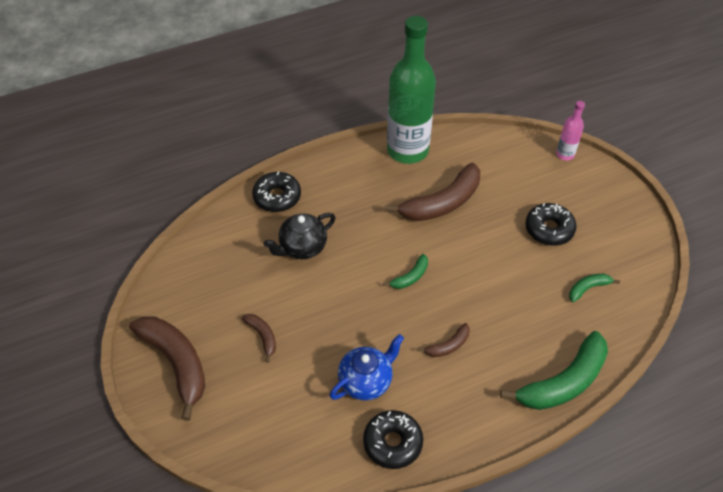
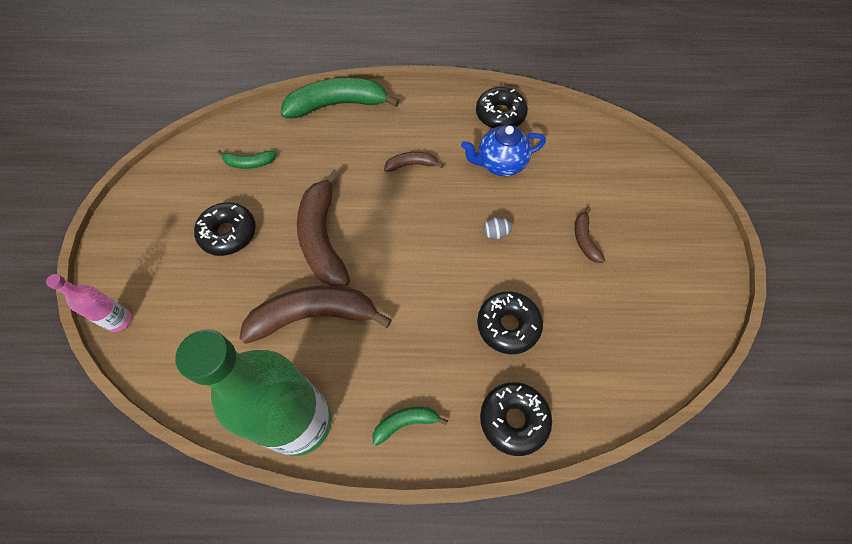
camera: 155 degrees left, 10 degrees up
brown banana [129,316,205,421] -> brown banana moved to [297,170,350,286]
black teapot [264,213,335,259] -> black donut [477,291,543,354]
green banana [383,254,428,289] -> green banana moved to [373,407,448,446]
none -> grey egg [483,217,512,239]

